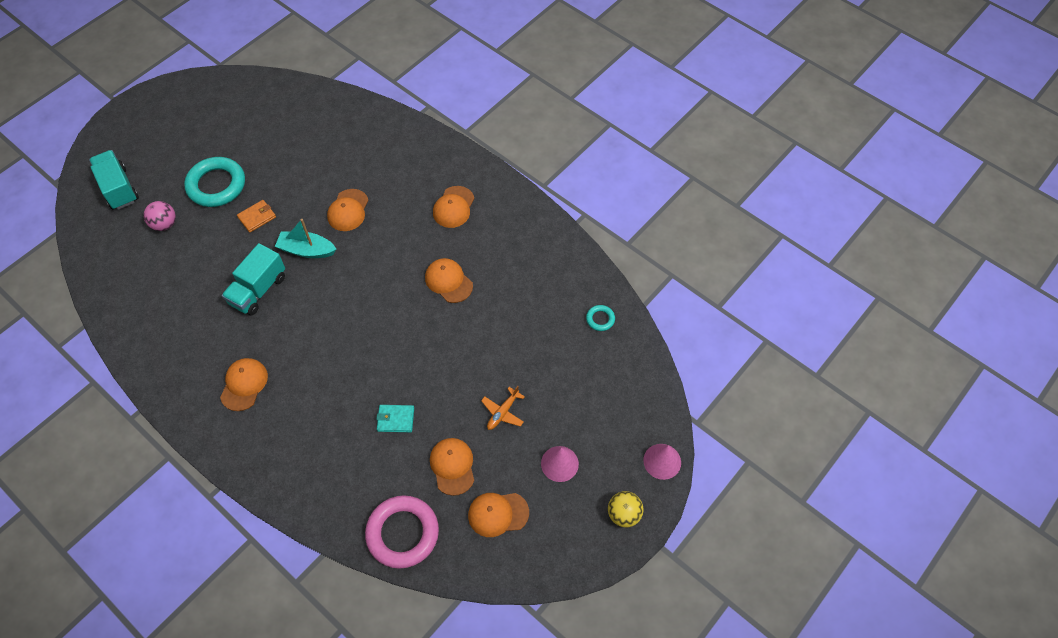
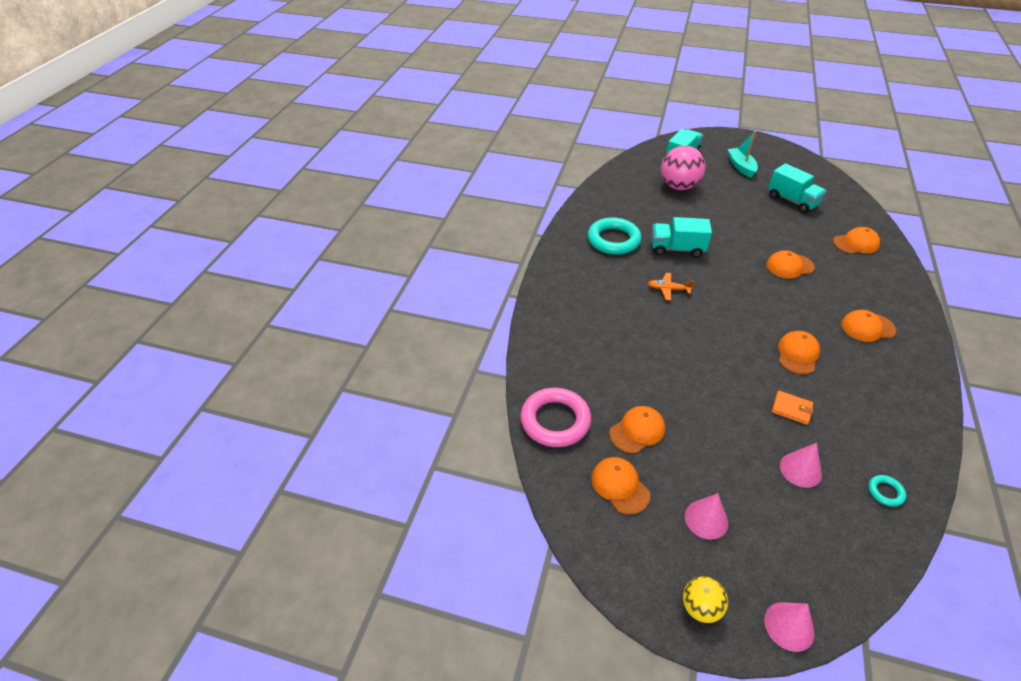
camera: 65 degrees right, 15 degrees down
pink ball [143,201,176,231] -> pink ball [661,146,705,190], size x1.80
turquoise ring [184,157,245,207] -> turquoise ring moved to [588,217,642,255]
orange cap [220,358,268,411] -> orange cap moved to [833,227,880,254]
orange wallet [237,200,276,232] -> orange wallet moved to [772,391,814,425]
turquoise boat [275,219,336,258] -> turquoise boat moved to [728,131,758,178]
turquoise wallet [376,405,414,432] -> none
orange plane [481,386,525,430] -> orange plane moved to [648,273,694,300]
none -> turquoise truck [768,163,826,213]
none -> pink cone [780,443,822,488]

